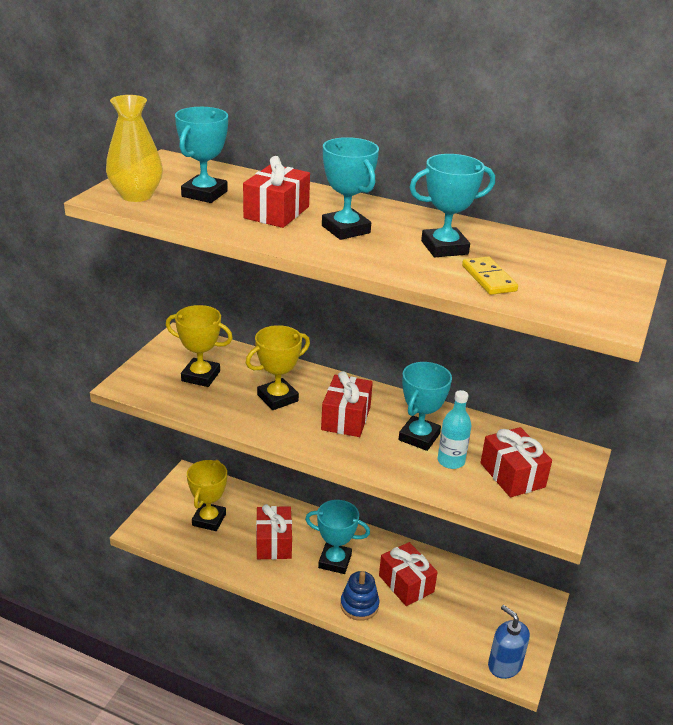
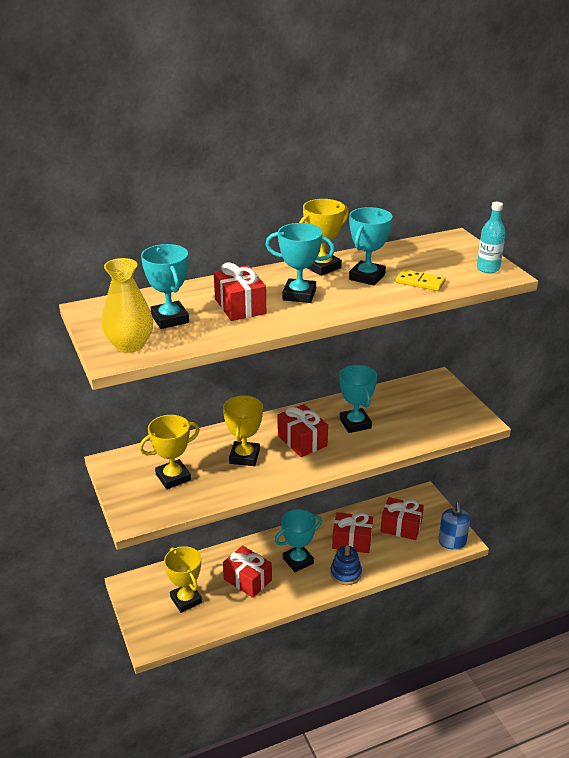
camera: 45 degrees left, 0 degrees up
turquoise bottle [438,390,471,469] -> turquoise bottle moved to [477,202,506,273]
red gift [480,427,552,498] -> red gift moved to [380,497,424,540]
blue soap dispenser [488,605,530,679] -> blue soap dispenser turned 90 degrees counterclockwise [438,503,470,550]
none -> yellow trophy [299,199,349,276]

